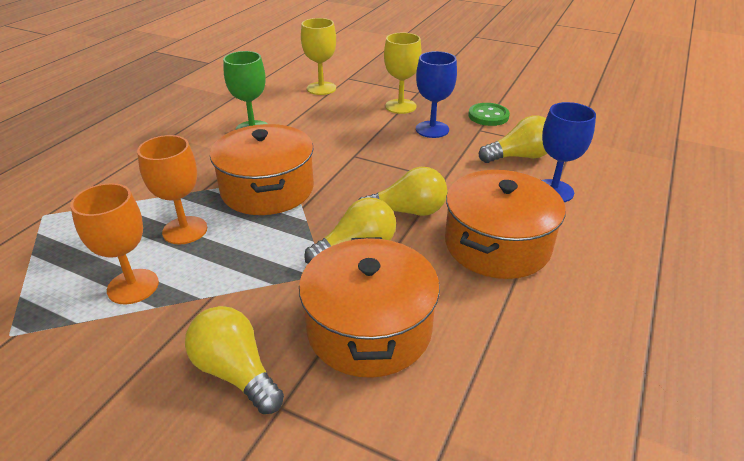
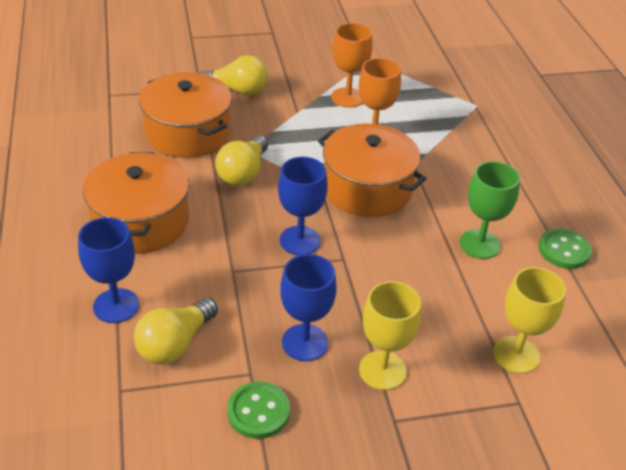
camera: 140 degrees right, 5 degrees up
yellow light bulb [359,167,447,216] -> none
none -> blue goblet [278,157,328,255]
none -> green button [539,228,592,269]

